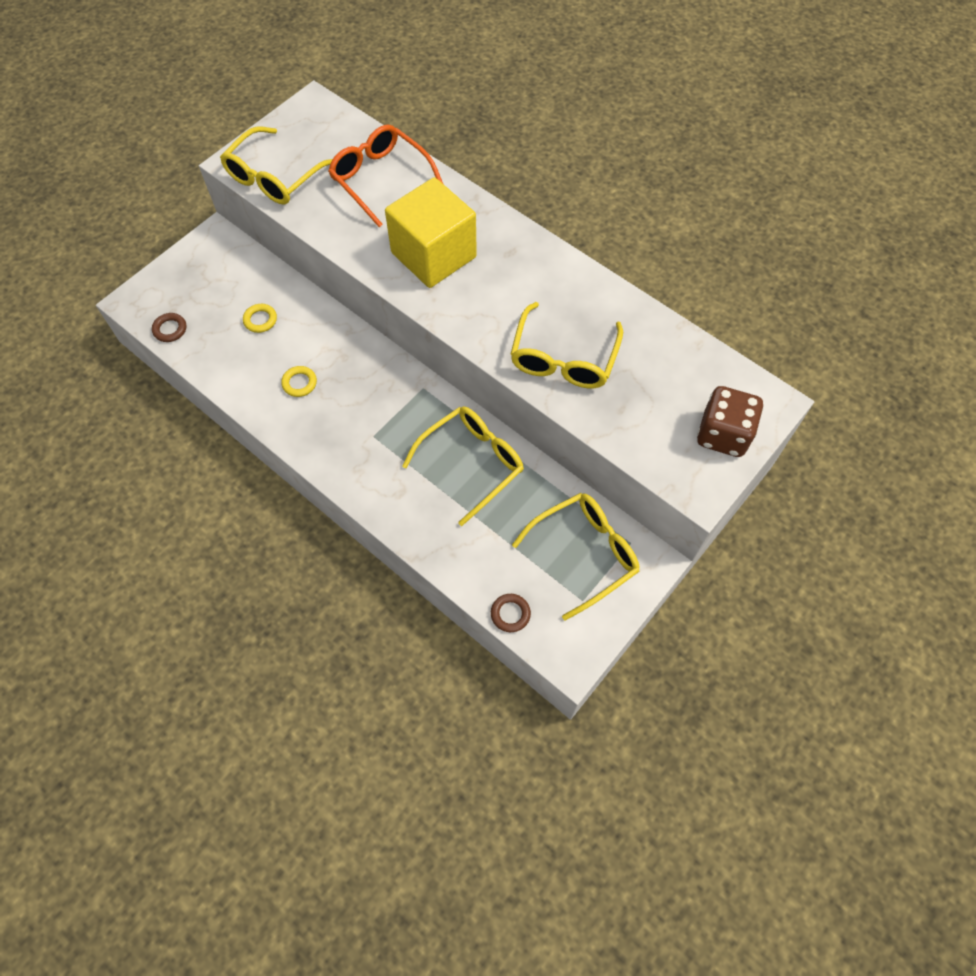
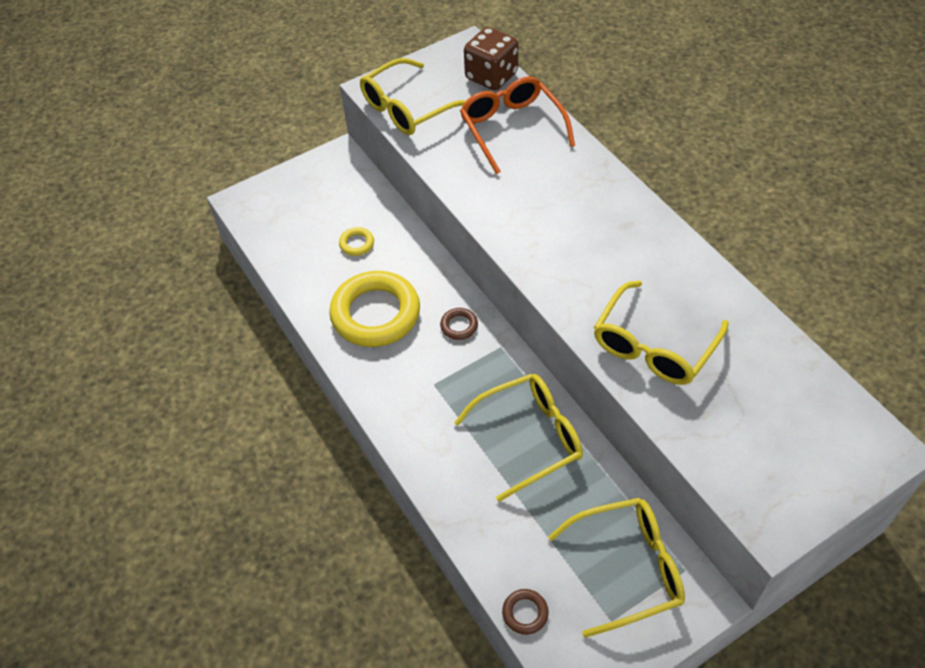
camera: 20 degrees right, 10 degrees down
brown ring [152,313,187,342] -> brown ring moved to [440,308,478,340]
yellow ring [281,366,317,397] -> yellow ring [329,271,420,347], size x2.42
yellow cube [385,177,477,288] -> none
brown dice [697,386,763,457] -> brown dice moved to [464,27,518,90]

